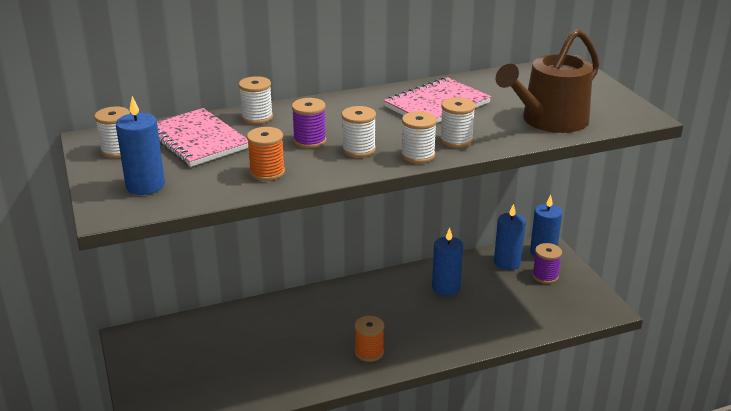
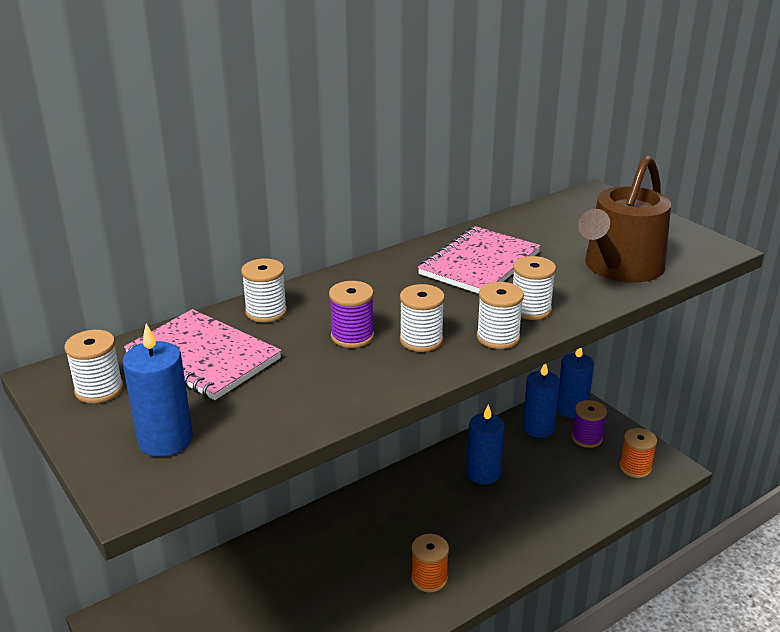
camera: 15 degrees left, 0 degrees up
orange spool [247,127,285,181] -> orange spool moved to [619,428,657,478]

